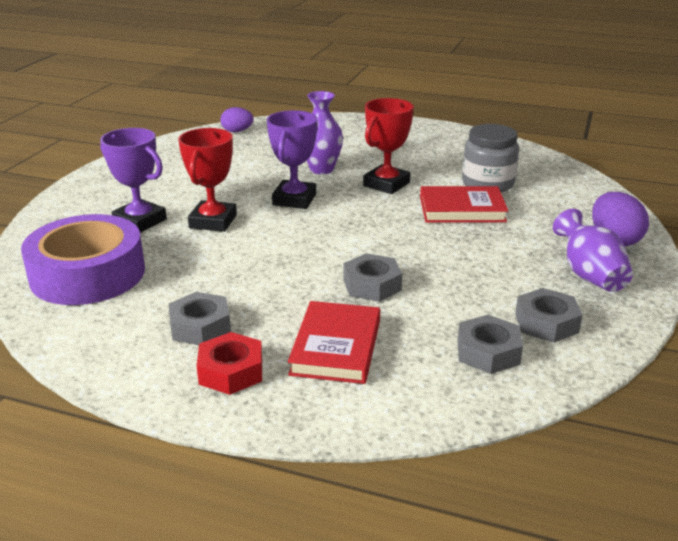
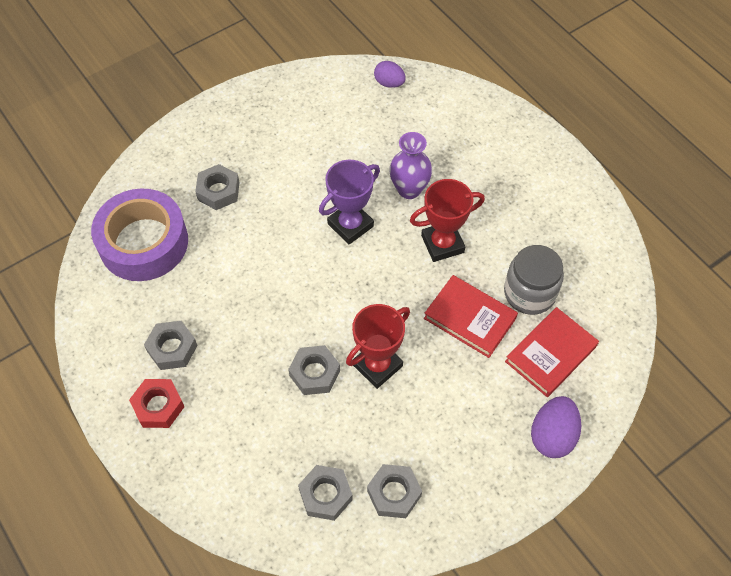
camera: 35 degrees right, 30 degrees up
purple trophy [100,128,167,233] -> grey nut [195,164,240,210]
red trophy [178,128,237,232] -> red trophy moved to [346,304,410,389]
red book [288,301,380,384] -> red book moved to [505,307,599,397]
purple vase [553,209,633,292] -> none

